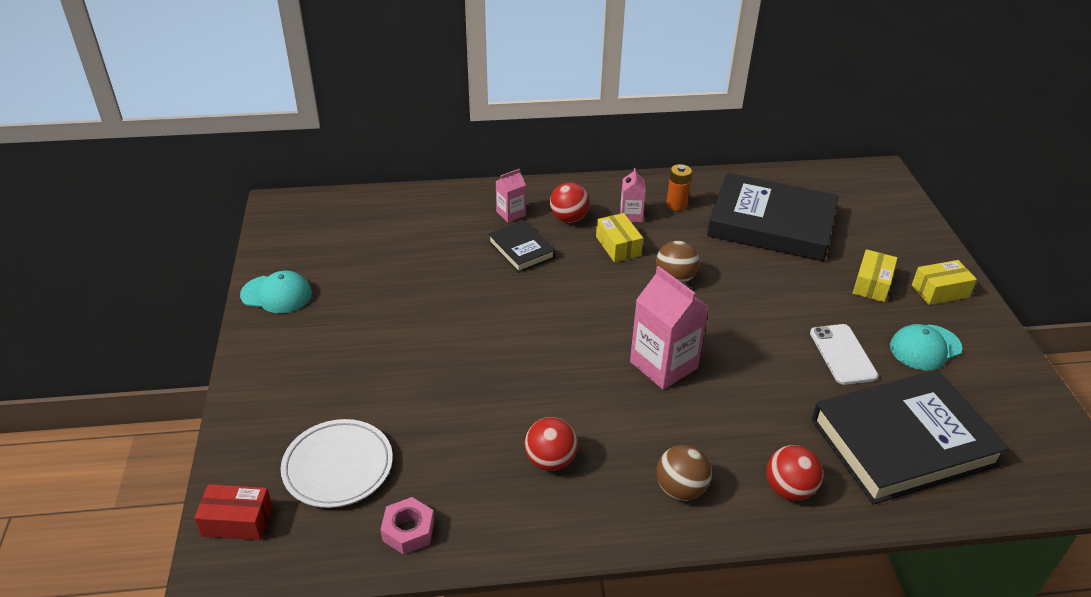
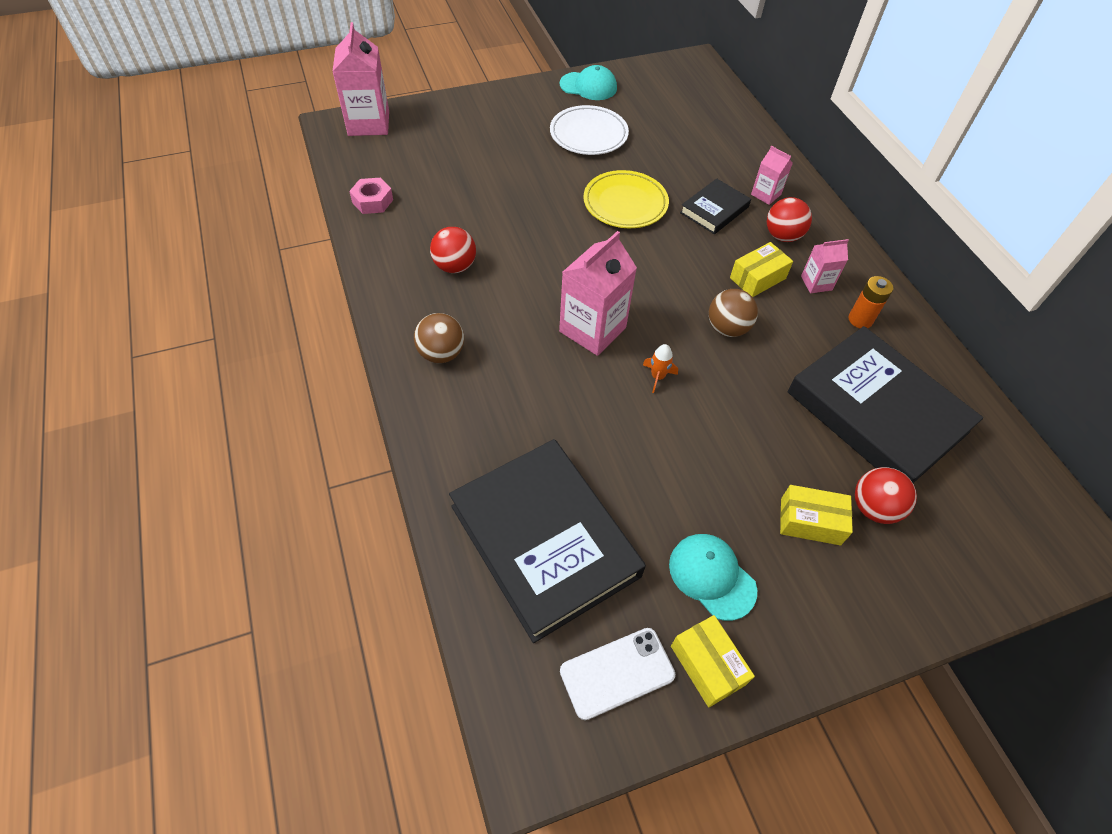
camera: 75 degrees right, 15 degrees up
red box [194,484,273,540] -> pink carton [332,22,389,136]
turquoise cap [240,271,312,313] -> turquoise cap turned 75 degrees counterclockwise [560,65,617,100]
white plate [281,419,393,508] -> white plate moved to [550,105,629,155]
black book [707,173,838,261] -> black book turned 45 degrees counterclockwise [788,326,983,483]
red ball [766,445,823,501] -> red ball moved to [855,467,917,524]
white phone [810,324,878,385] -> white phone moved to [560,628,675,720]
yellow box [912,260,977,305] -> yellow box moved to [671,615,755,707]
none -> yellow plate [583,170,669,228]
none -> orange rocket [643,344,678,393]

